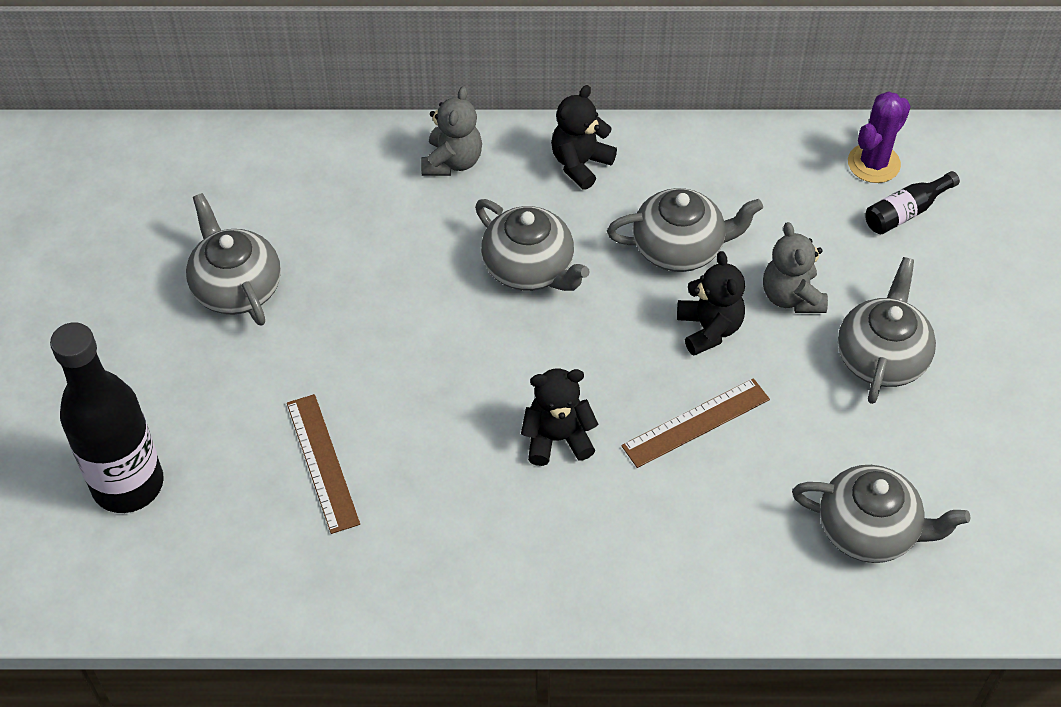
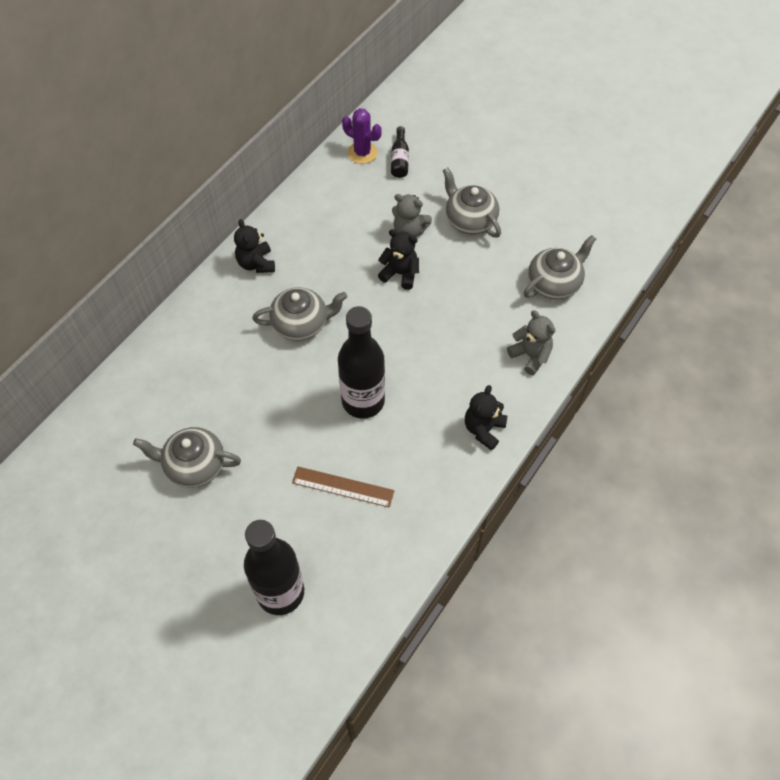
camera: 55 degrees left, 5 degrees up
grey teddy bear [421,86,482,176] -> grey teddy bear moved to [507,310,555,375]
black teddy bear [521,369,598,466] -> black teddy bear moved to [465,385,507,451]
grey teapot [607,188,763,272] -> none
brown ruler [621,378,770,468] -> none
purple cactus [848,91,911,183] -> purple cactus turned 45 degrees counterclockwise [342,108,382,164]
none -> black bottle [338,306,385,419]

